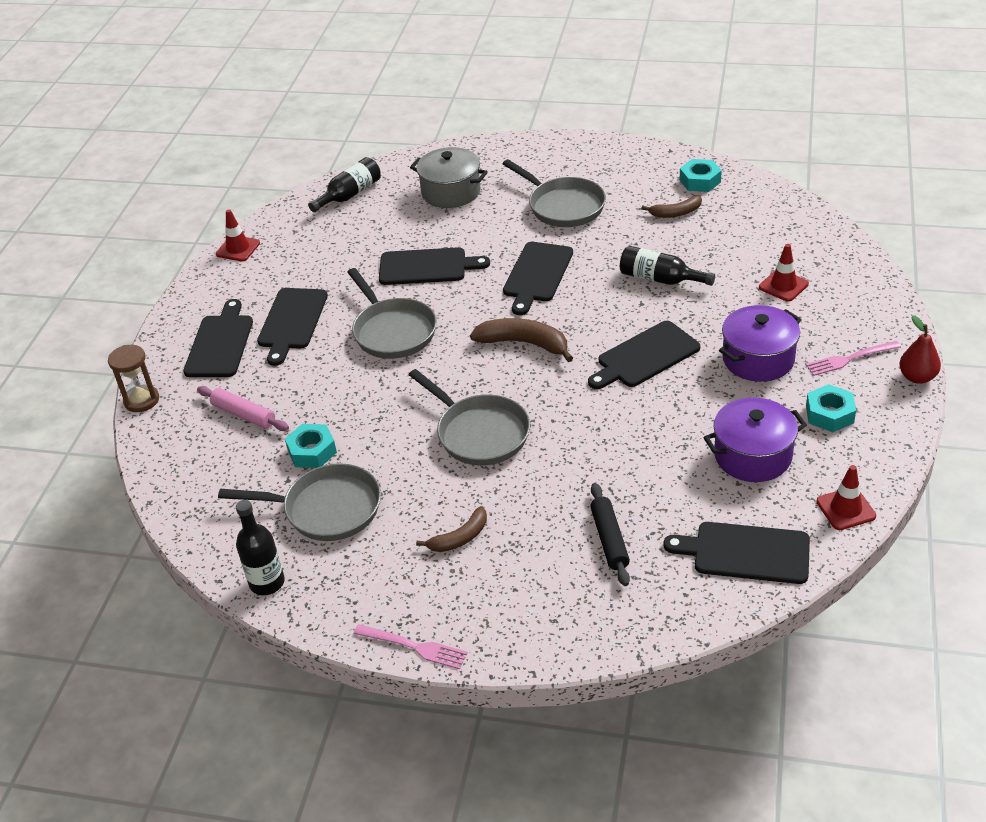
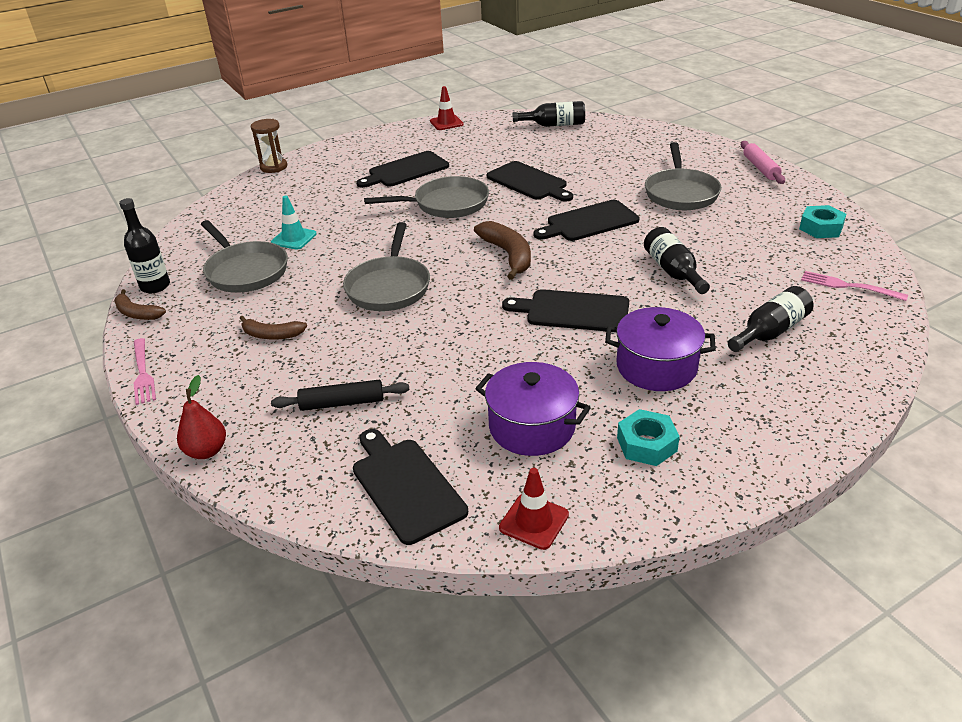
camera: 45 degrees right, 5 degrees down
black cutting board [183,299,253,377] -> none
pink rolling pin [197,386,289,431] -> pink rolling pin moved to [741,141,785,184]
turquoise nut [285,424,337,468] -> turquoise traffic cone [271,195,317,250]
grey pan [347,268,437,359] -> grey pan turned 120 degrees counterclockwise [364,176,489,218]
grey pot [410,147,488,208] -> none
black rolling pin [590,483,630,586] -> black rolling pin turned 45 degrees clockwise [271,380,409,411]
brown banana [641,195,702,218] -> brown banana moved to [114,289,166,320]
red traffic cone [759,244,809,302] -> black bottle [728,286,813,352]
pink fork [806,341,901,376] -> pink fork moved to [801,271,908,301]
red pear [899,315,941,384] -> red pear moved to [177,375,226,459]

